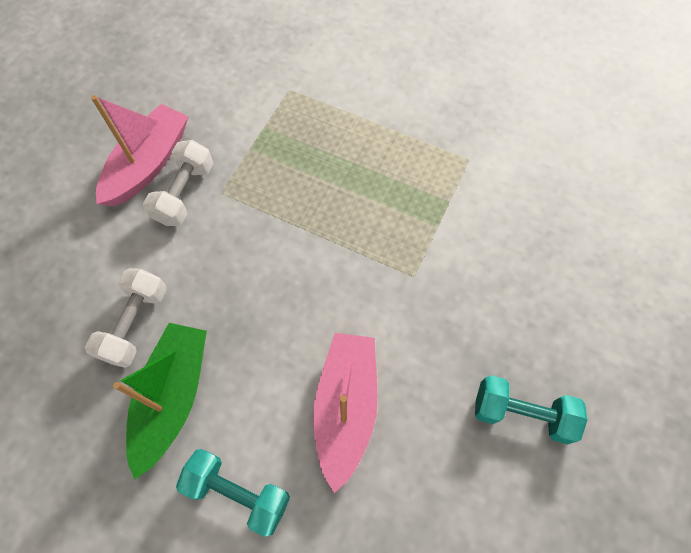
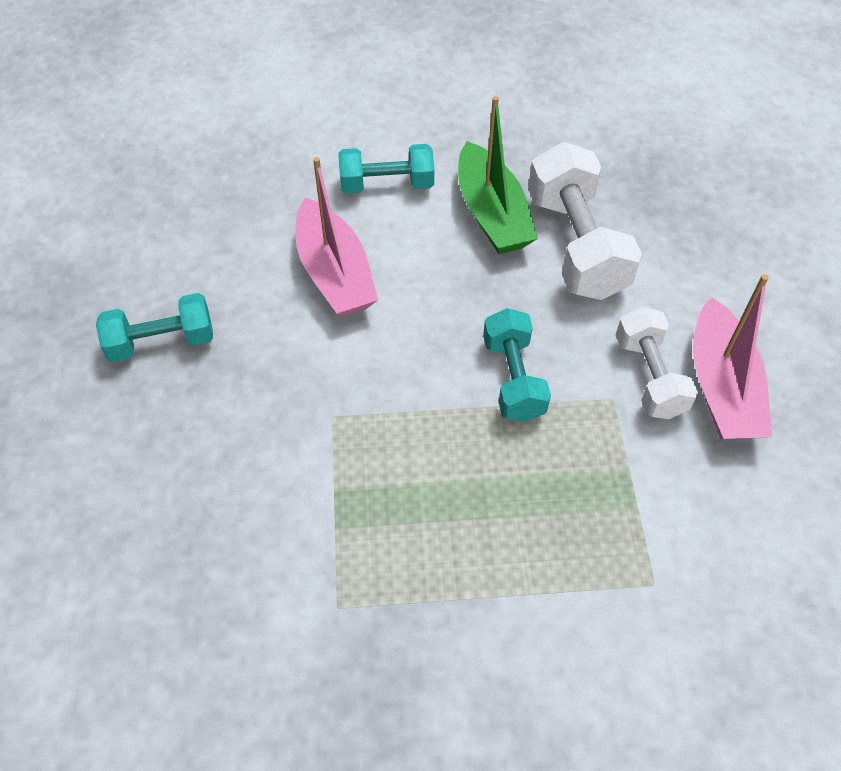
camera: 150 degrees right, 10 degrees down
white dumbbell [85,268,167,368] -> white dumbbell [528,142,642,300], size x1.58
none -> turquoise dumbbell [483,308,551,422]

